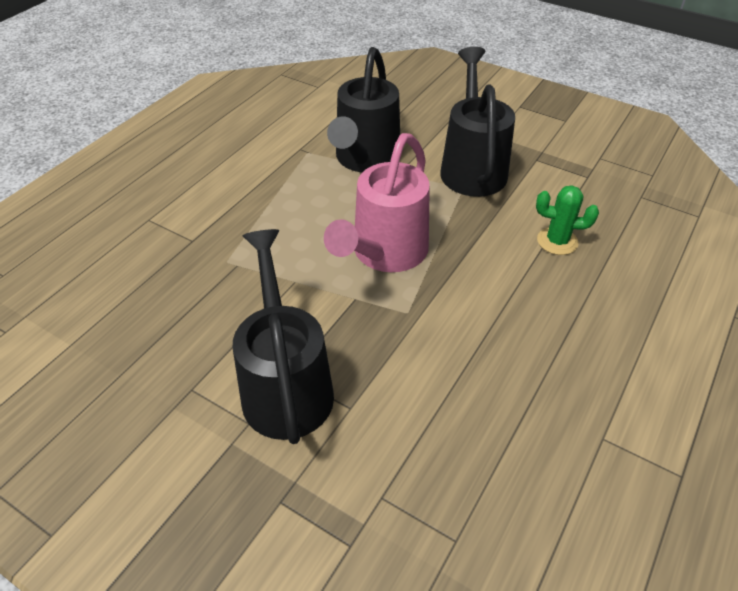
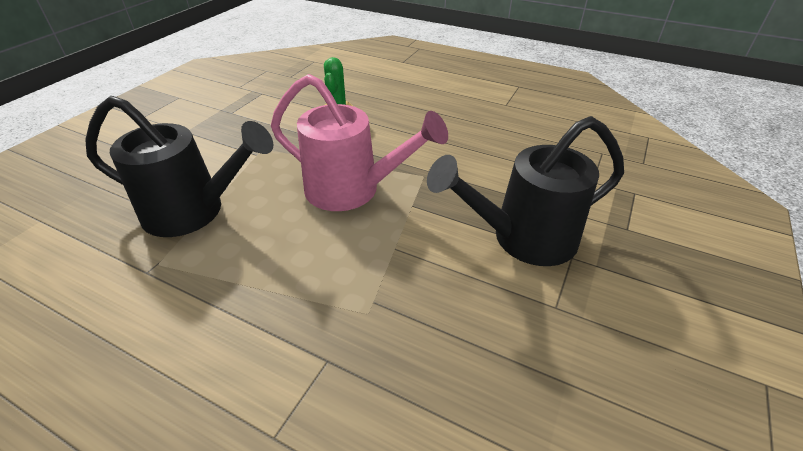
camera: 95 degrees left, 5 degrees down
black watering can [440,47,515,197] -> none

